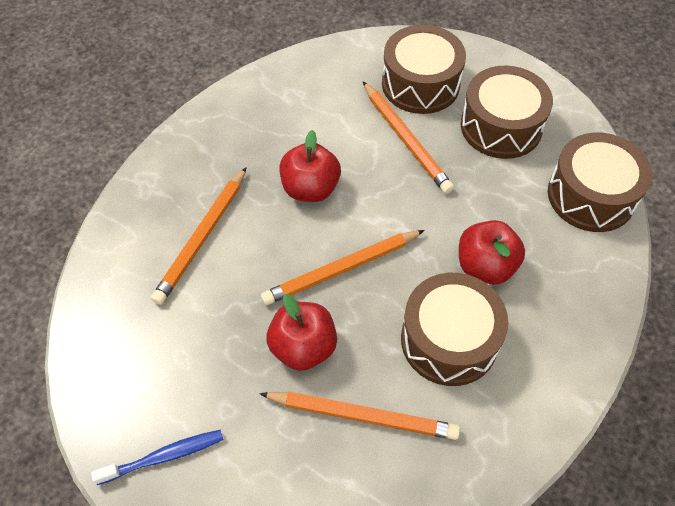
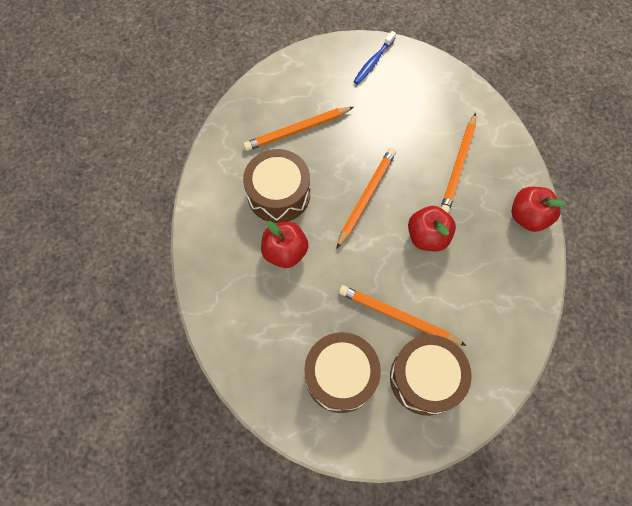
camera: 145 degrees right, 10 degrees up
orange pencil [151,167,247,305] -> orange pencil turned 150 degrees counterclockwise [441,113,476,213]
red apple [266,294,337,371] -> red apple moved to [511,187,566,232]
brown drum [548,132,652,232] -> none

